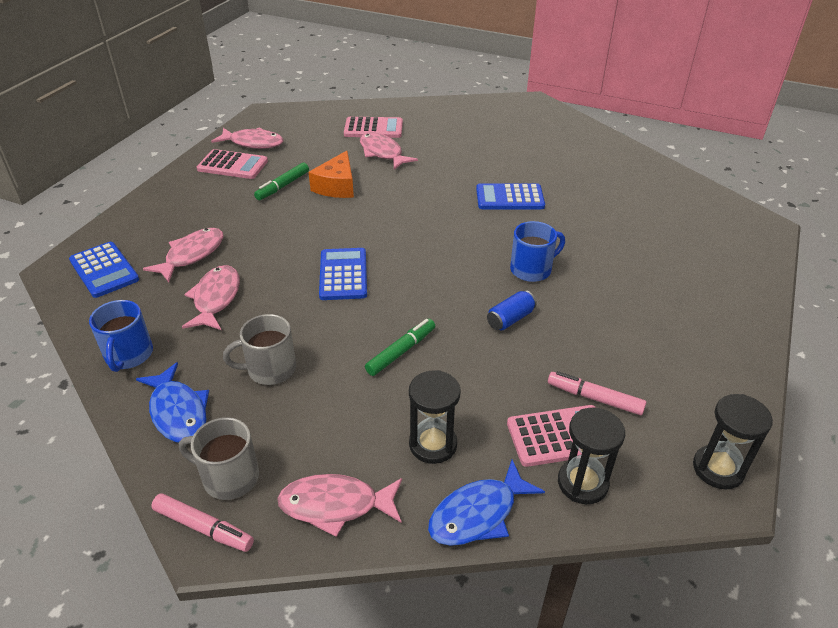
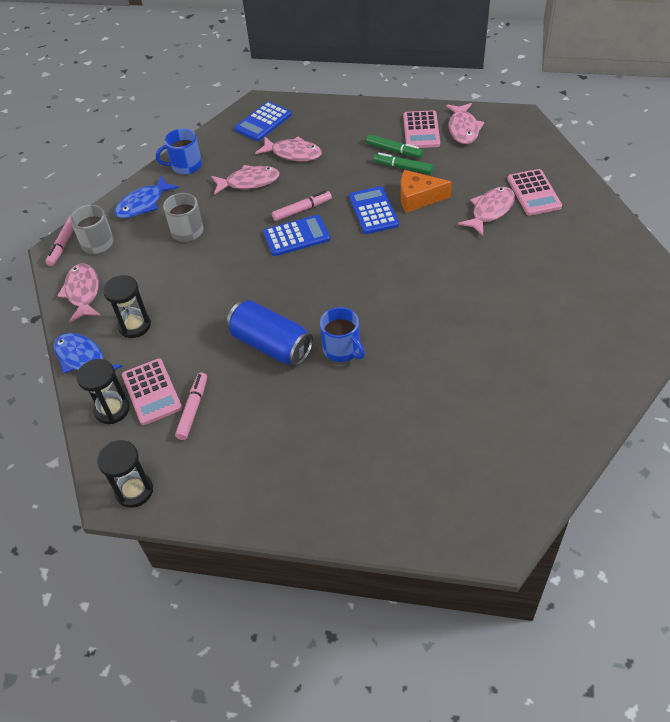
camera: 80 degrees right, 10 degrees up
green marker [365,319,435,376] -> green marker moved to [366,135,423,158]
blue calculator [476,183,545,209] -> blue calculator moved to [349,186,399,234]
blue can [487,290,536,330] -> blue can [227,300,313,366], size x1.97
none -> pink marker [272,191,332,221]

